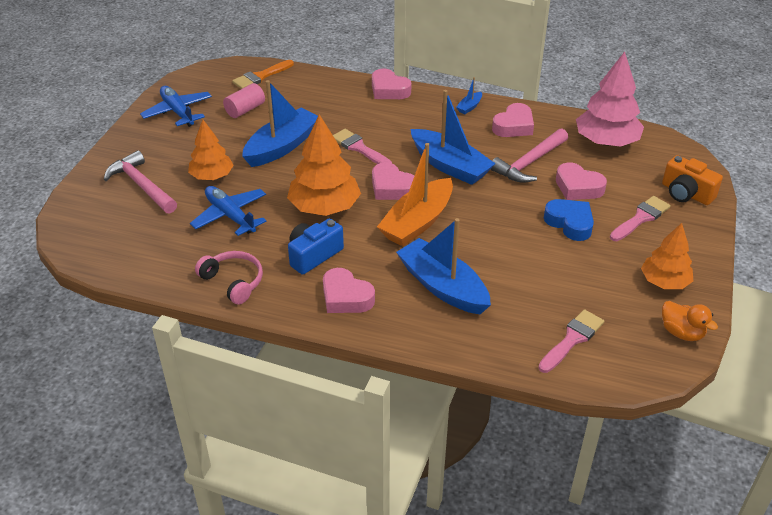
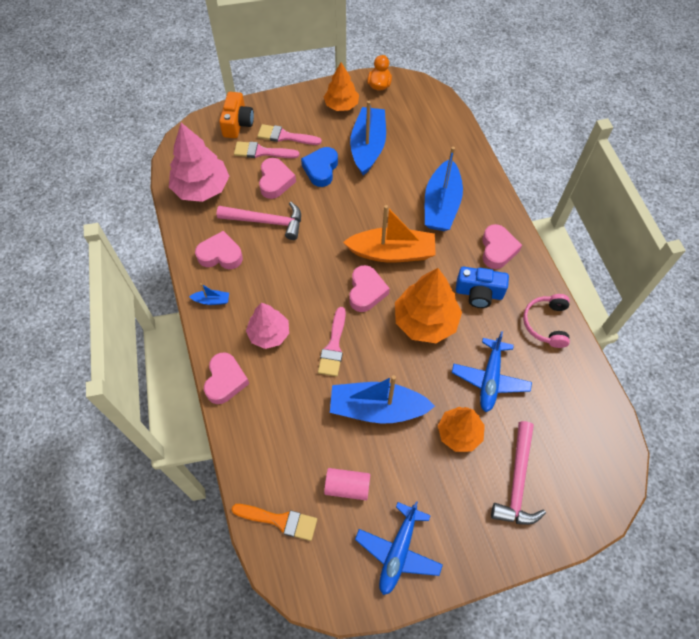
camera: 125 degrees left, 20 degrees up
blue boat [411,90,496,185] -> blue boat moved to [350,101,386,176]
pink brush [538,309,604,373] -> pink brush moved to [234,141,299,158]
none -> pink tree [246,303,289,349]

